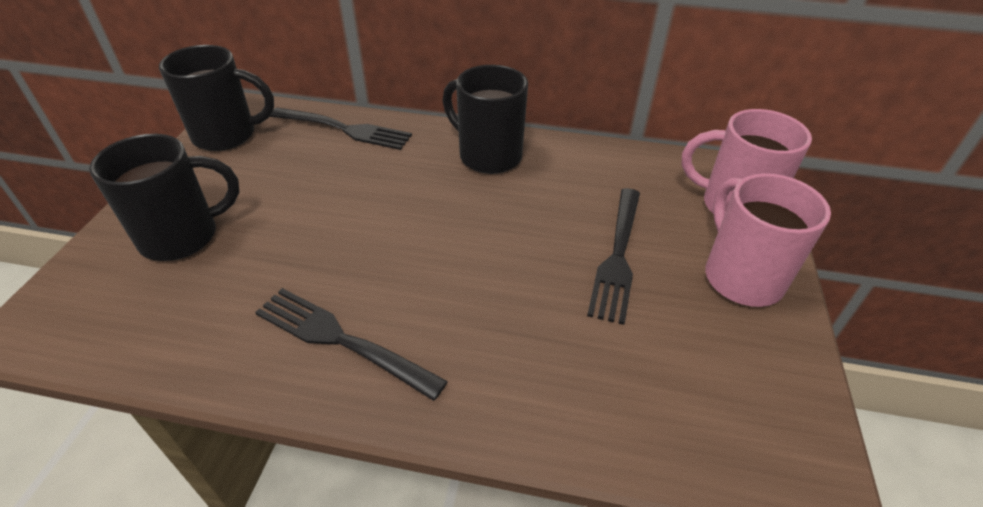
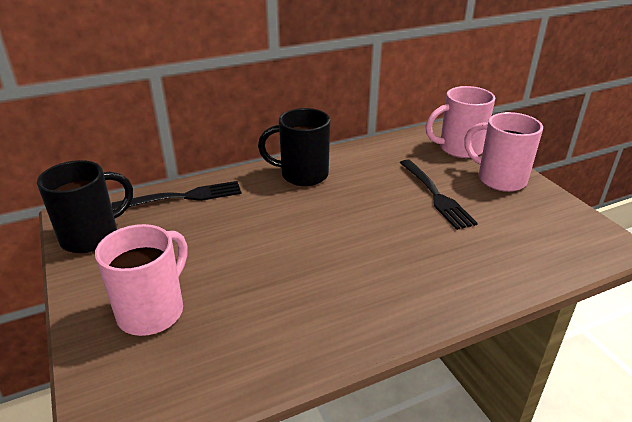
camera: 35 degrees left, 10 degrees down
black mug [89,134,239,261] -> pink mug [95,224,187,336]
black fork [255,288,448,401] -> none

